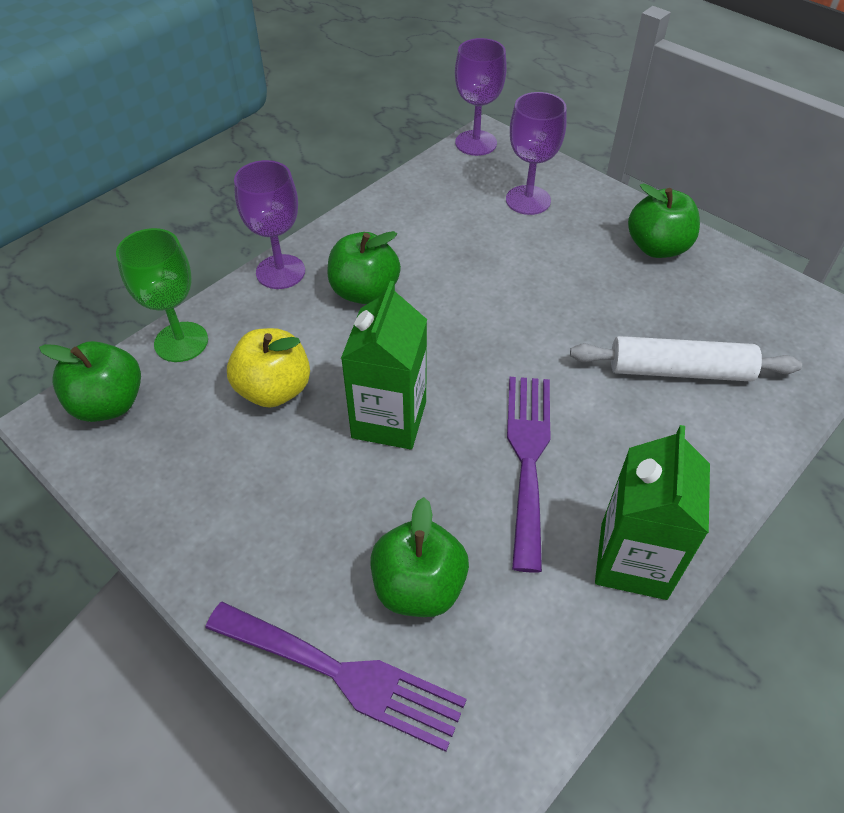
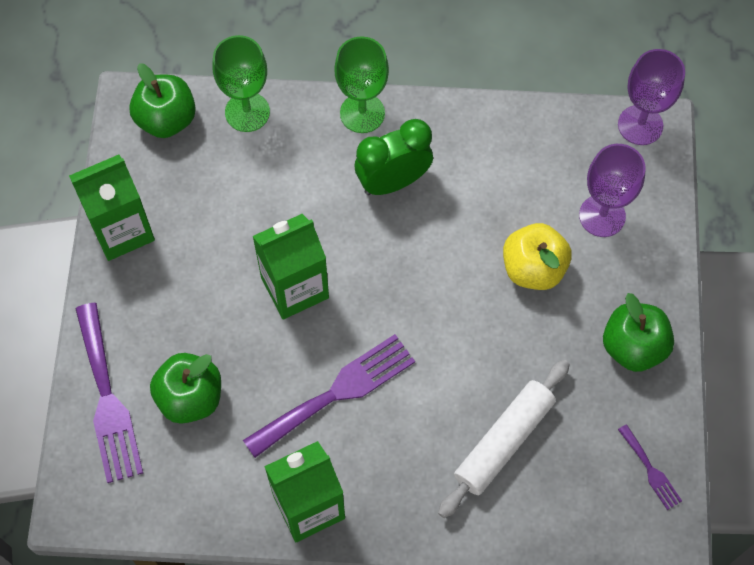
camera: 50 degrees right, 15 degrees up
yellow apple [227,328,310,408] -> yellow apple moved to [503,223,572,290]
purple goblet [234,160,305,289] -> green goblet [334,36,389,133]
green apple [327,231,401,304] -> green clock [355,119,433,195]
white rolling pin [570,336,802,381] -> white rolling pin turned 75 degrees clockwise [438,360,570,518]
none -> green carton [69,155,155,261]
none -> purple fork [618,424,682,510]

